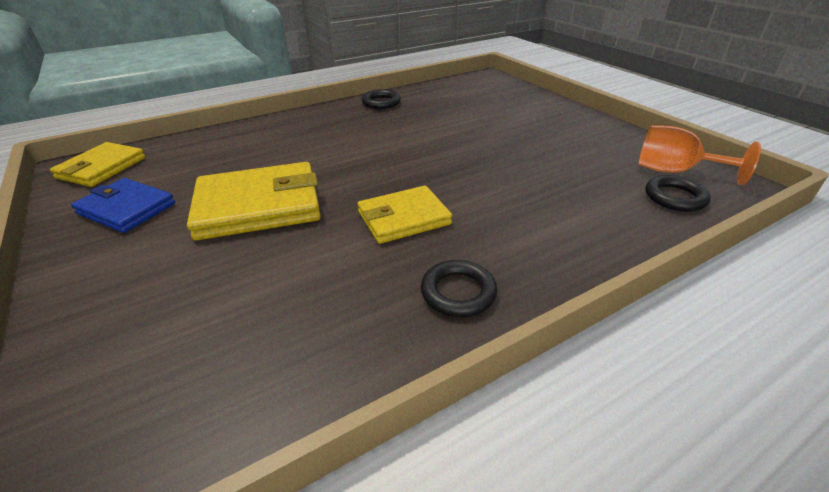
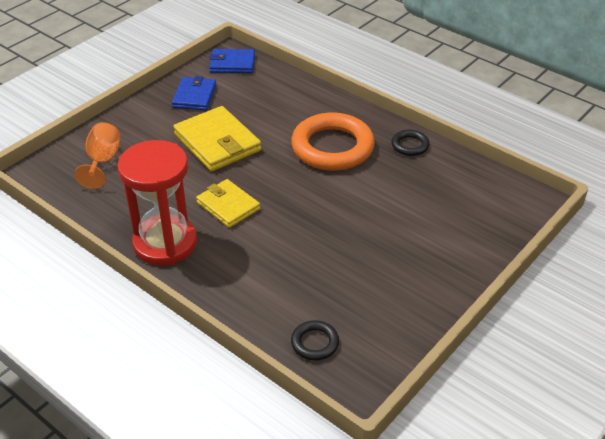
camera: 70 degrees right, 5 degrees up
yellow wallet [50,142,145,187] -> blue wallet [209,49,255,73]
black ring [421,260,497,317] -> red hourglass [118,140,197,266]
orange goblet [638,125,761,185] -> orange goblet moved to [74,122,121,189]
none -> orange ring [291,113,375,171]

